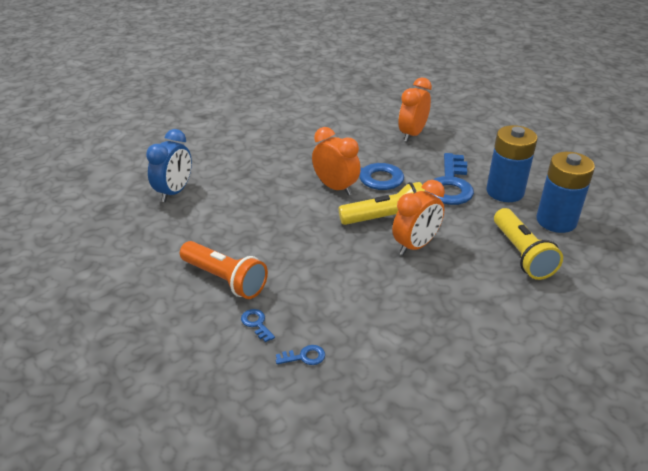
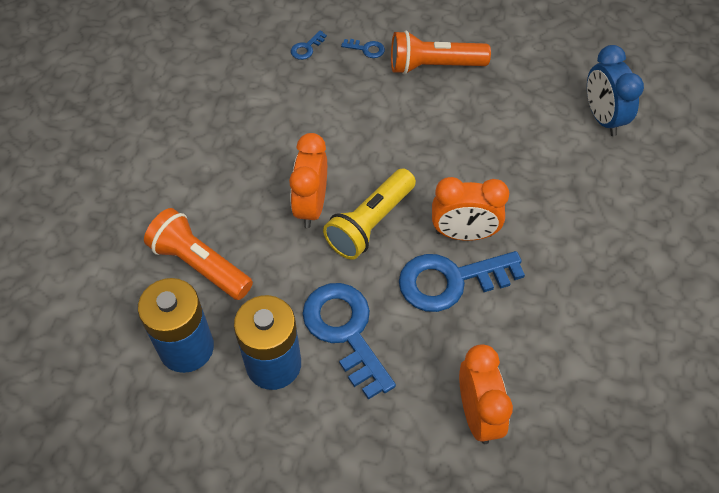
camera: 140 degrees right, 20 degrees up
yellow flashlight [494,208,563,280] -> orange flashlight [144,208,253,300]

